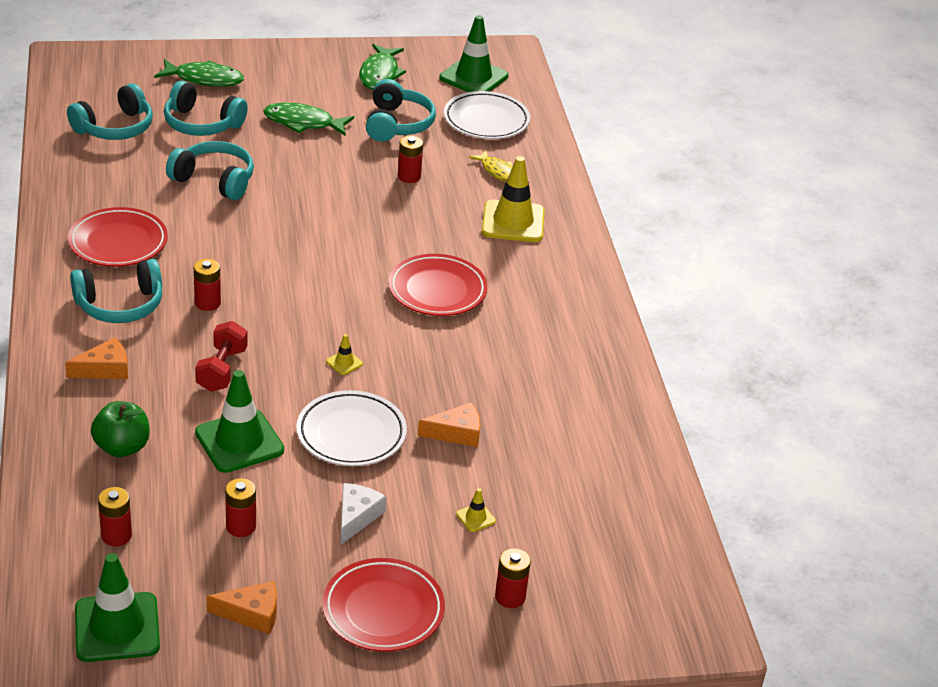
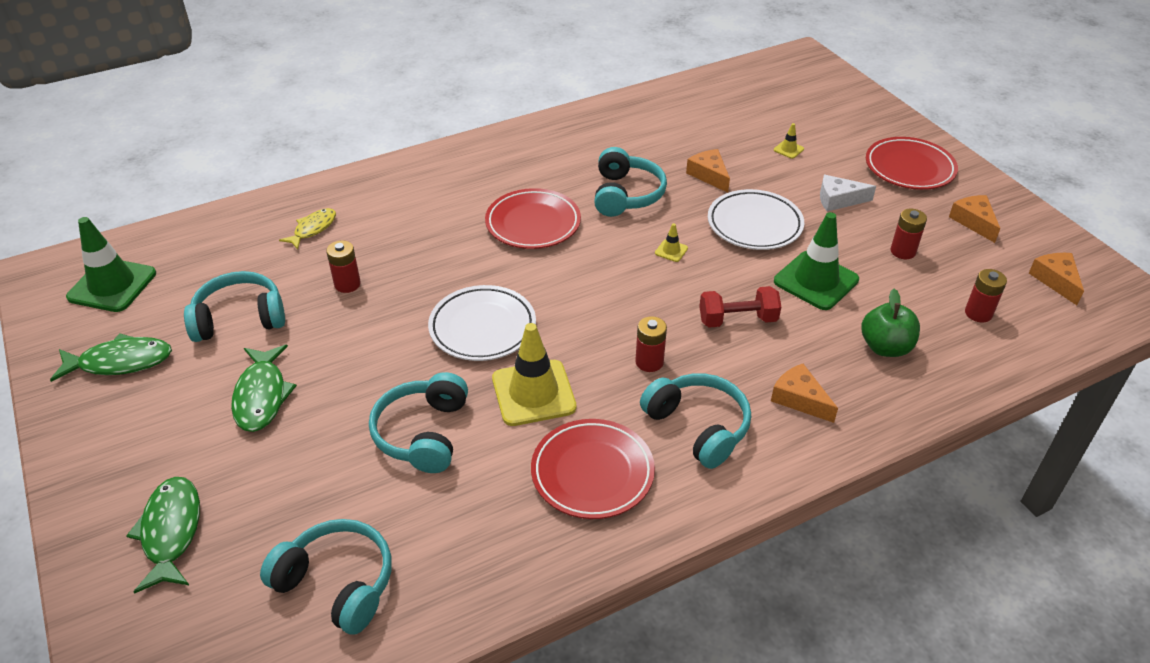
camera: 105 degrees left, 5 degrees up
green traffic cone [75,553,160,662] -> orange cheese [1029,253,1084,305]
turquoise headphones [164,81,248,136] -> turquoise headphones moved to [594,147,667,217]
white plate [444,91,530,139] -> white plate moved to [428,285,536,361]
yellow traffic cone [482,156,545,242] -> yellow traffic cone moved to [492,323,576,426]
red battery [495,548,531,608] -> none

